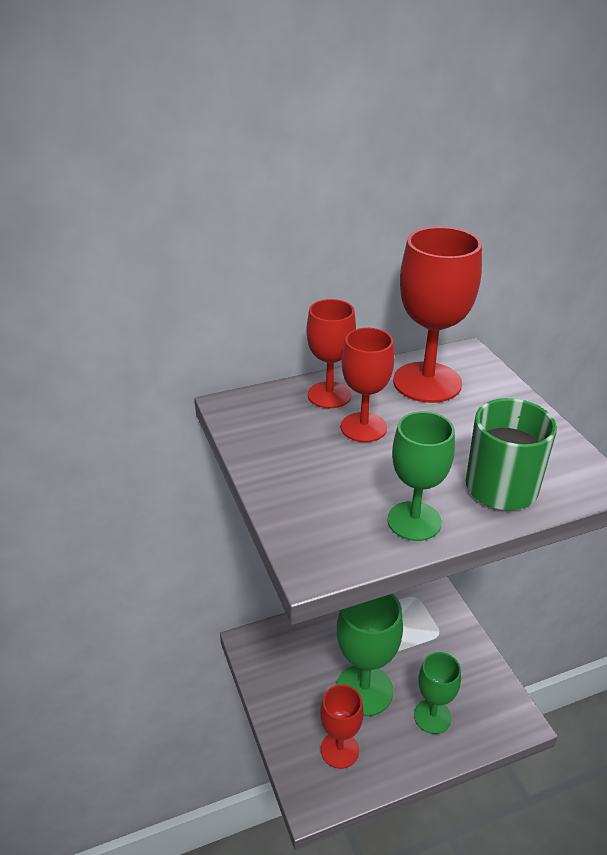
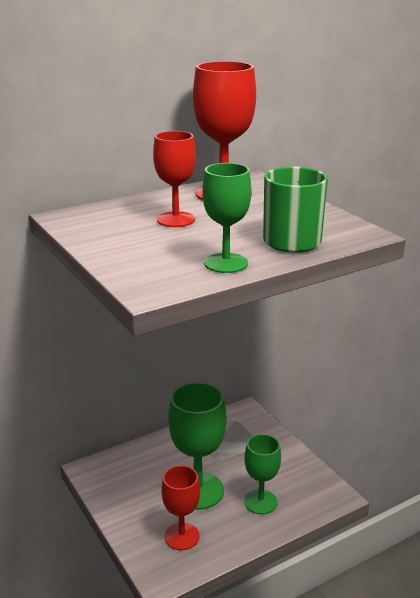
camera: 10 degrees left, 10 degrees down
red goblet [306,299,356,408] -> none

